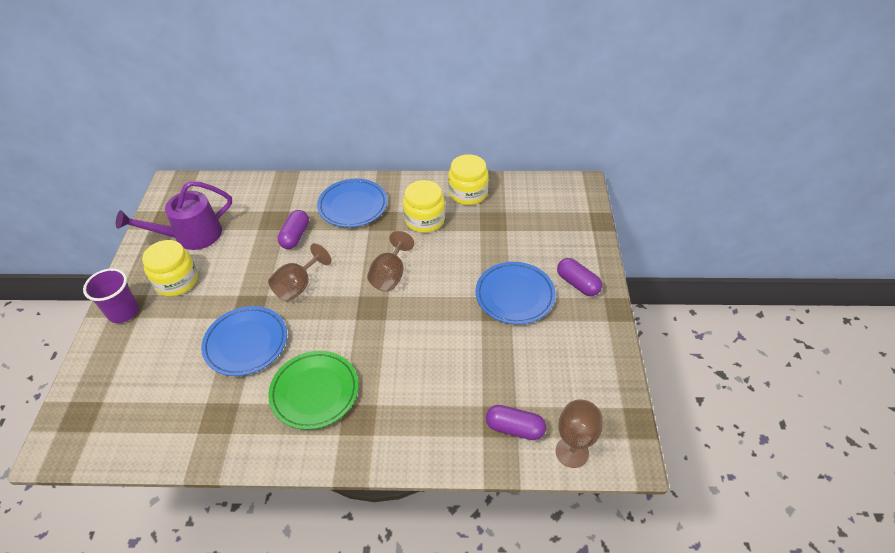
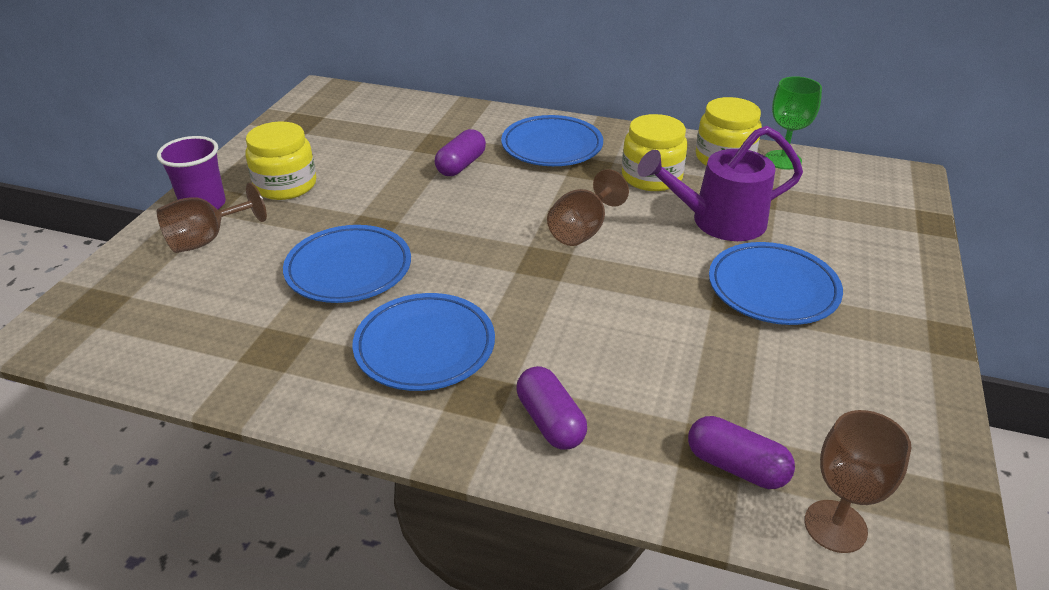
camera: 15 degrees right, 10 degrees down
purple watering can [116,181,232,250] -> purple watering can moved to [637,126,803,241]
brown goblet [268,243,331,302] -> brown goblet moved to [157,183,267,253]
green plate [268,351,359,430] -> blue plate [353,293,495,391]
purple capsule [557,258,602,296] -> purple capsule moved to [516,366,587,449]
none -> green goblet [765,76,822,170]

